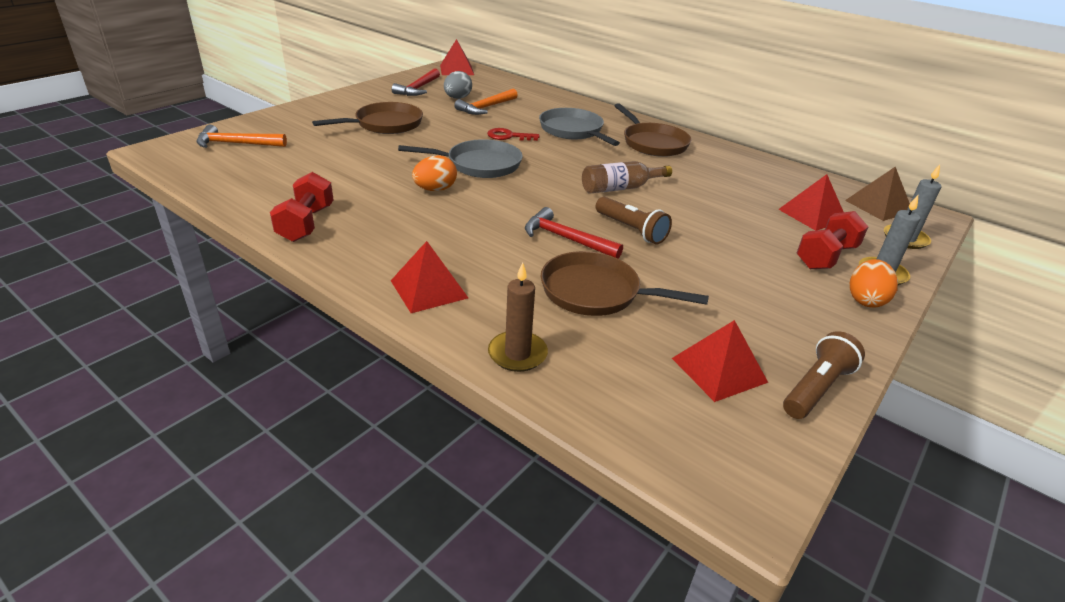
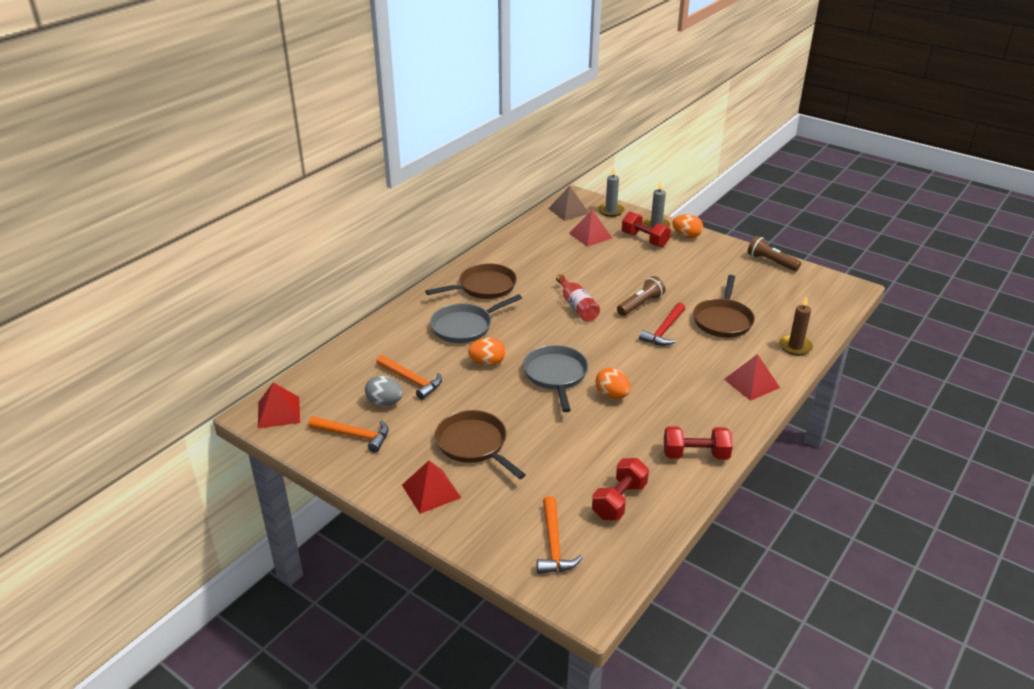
camera: 90 degrees left, 0 degrees up
red hammer [392,68,440,96] -> orange hammer [308,416,389,453]
red key [487,128,540,141] -> orange egg [468,338,506,366]
brown bottle [582,161,672,194] -> red bottle [556,274,600,321]
red pyramid [672,320,768,402] -> red pyramid moved to [402,461,461,514]
none -> red dumbbell [592,458,649,520]

